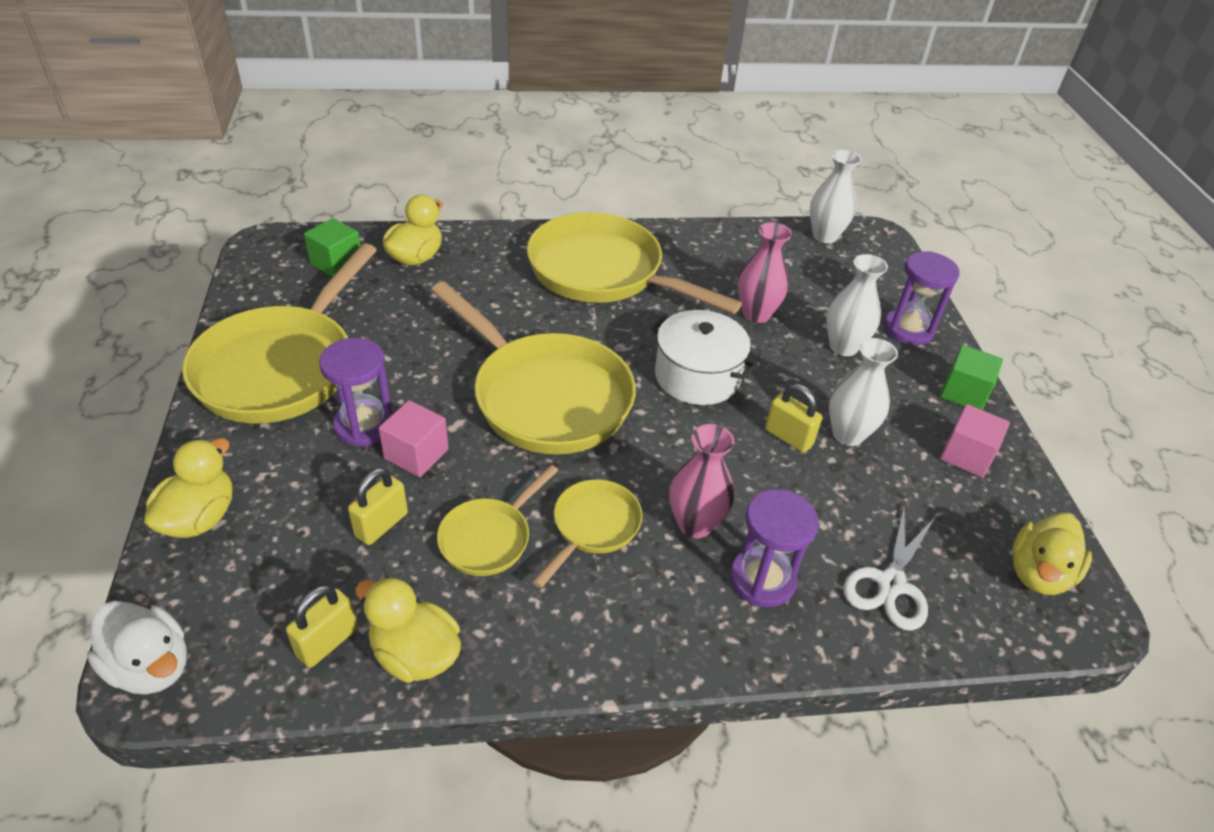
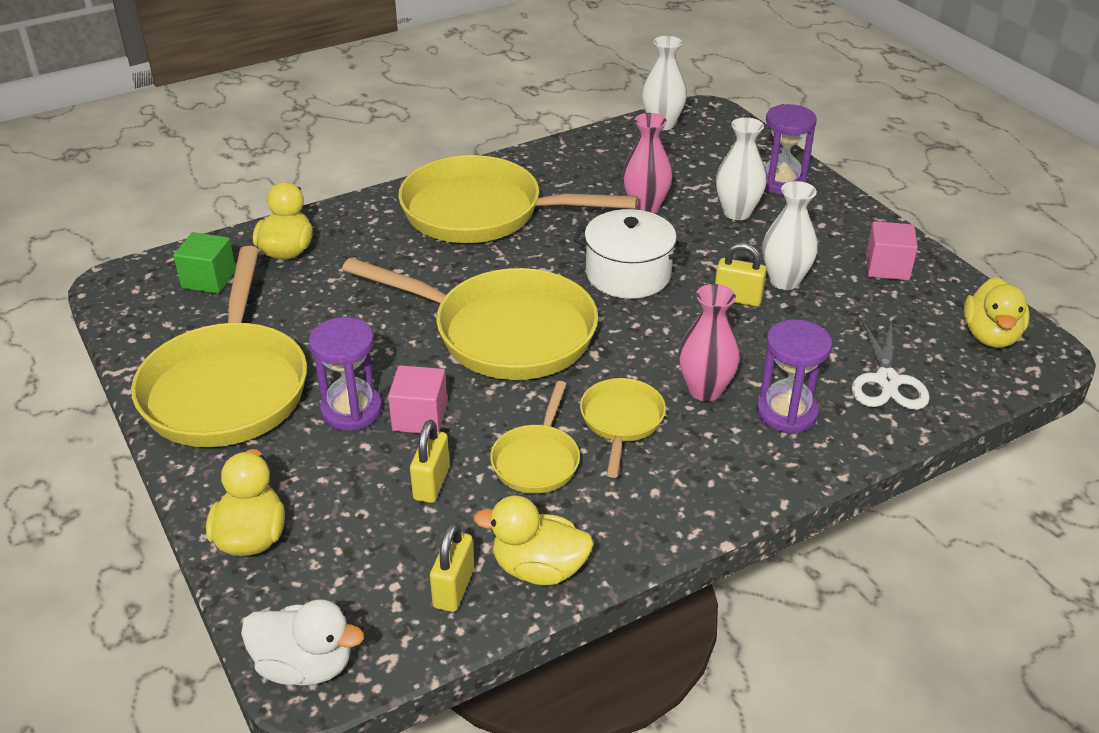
camera: 20 degrees left, 5 degrees down
green cube [940,345,1003,410] -> none

